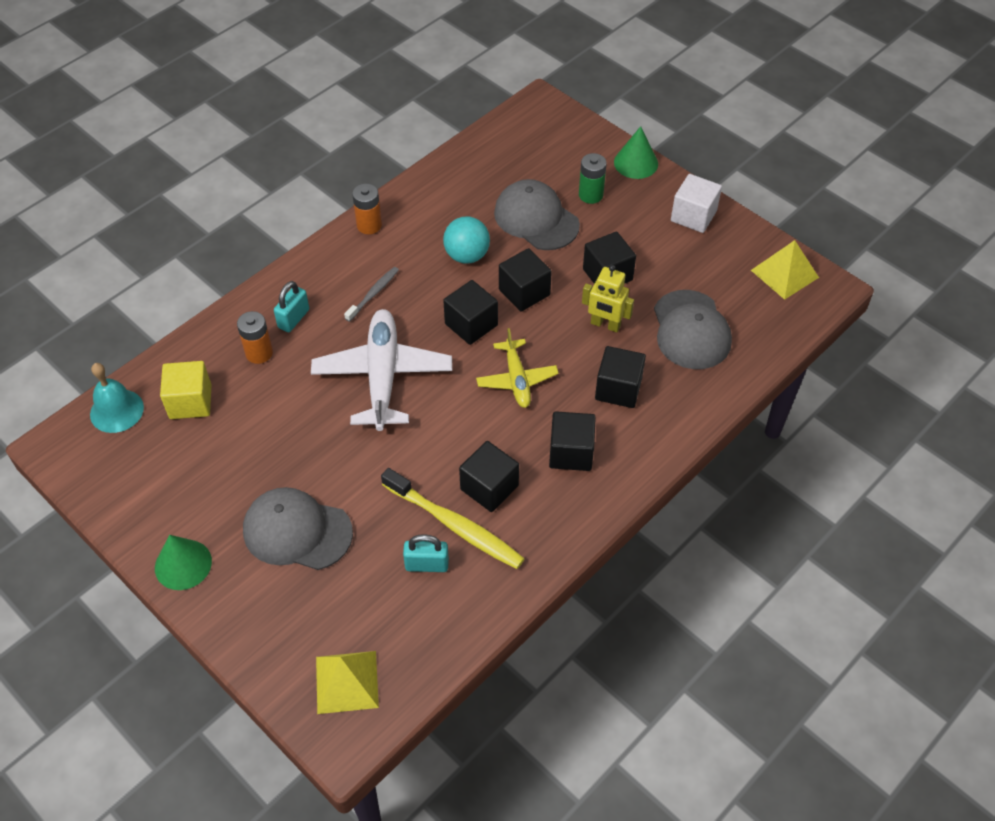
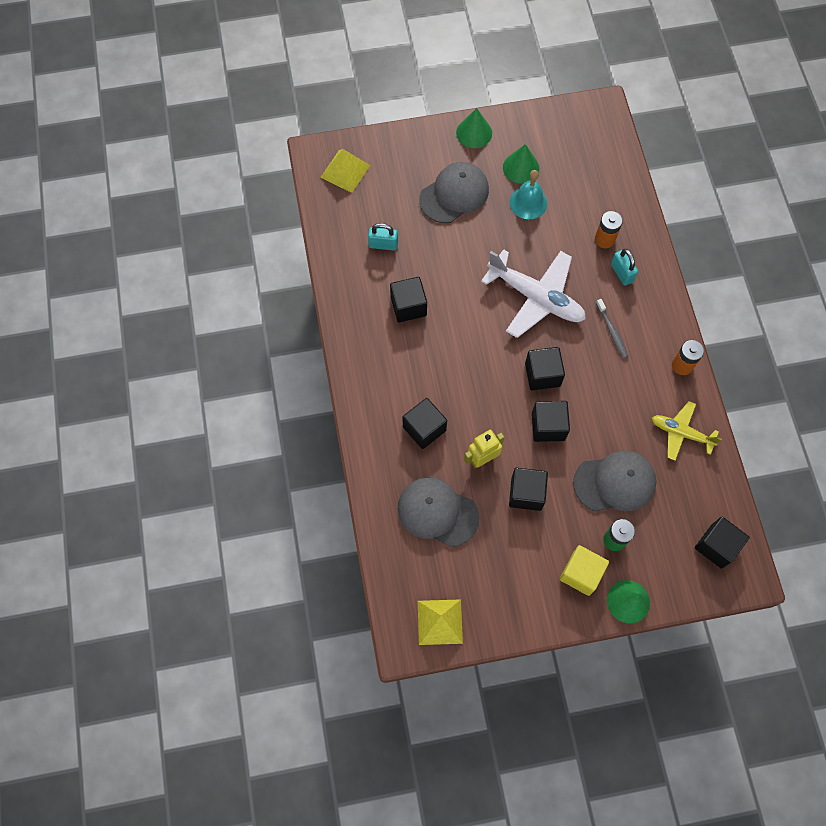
camera: 125 degrees right, 15 degrees up
turquoise bell [90,363,144,433] -> turquoise bell moved to [509,170,547,219]
yellow cube [160,361,212,419] -> yellow cube moved to [560,545,609,596]
yellow toothbrush [381,468,525,569] -> none
turquoise padlock [403,534,449,572] -> turquoise padlock turned 60 degrees clockwise [368,223,398,251]
turquoise ball [443,216,490,264] -> none
yellow plane [476,328,559,408] -> yellow plane moved to [652,401,722,461]
black cube [549,411,596,471] -> black cube moved to [695,517,750,569]
white cube [671,174,722,233] -> none
none -> green cone [503,144,539,184]

